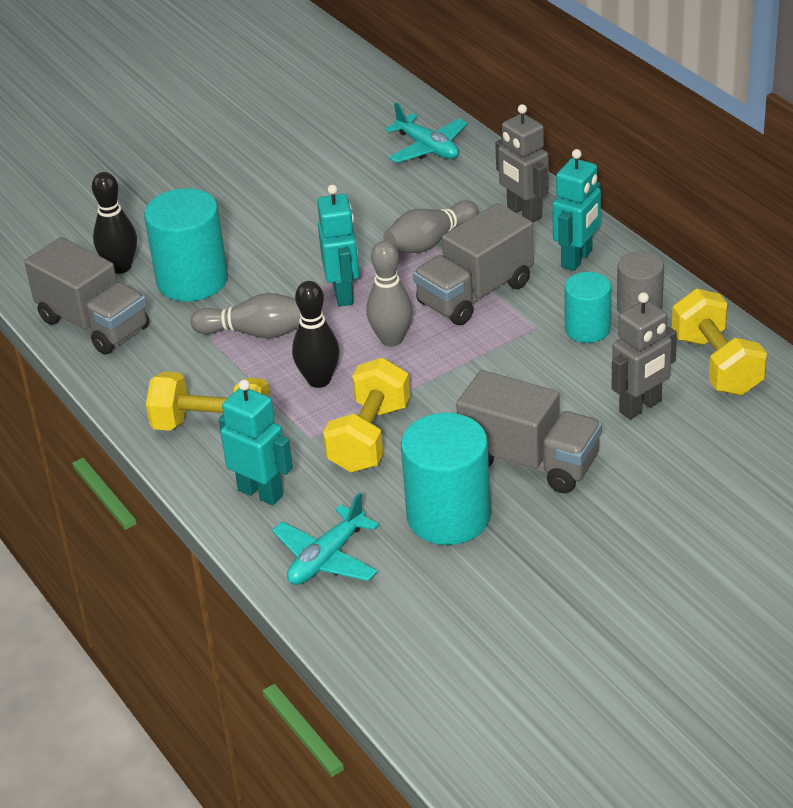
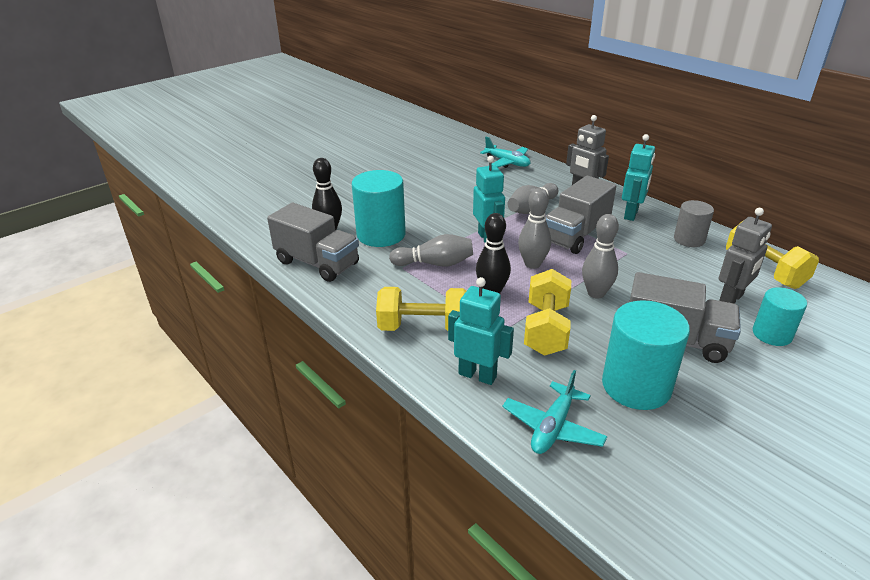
camera: 10 degrees left, 5 degrees down
turquoise cylinder [564,272,611,343] -> turquoise cylinder moved to [753,287,807,346]
none -> grey bowling pin [582,214,619,298]

